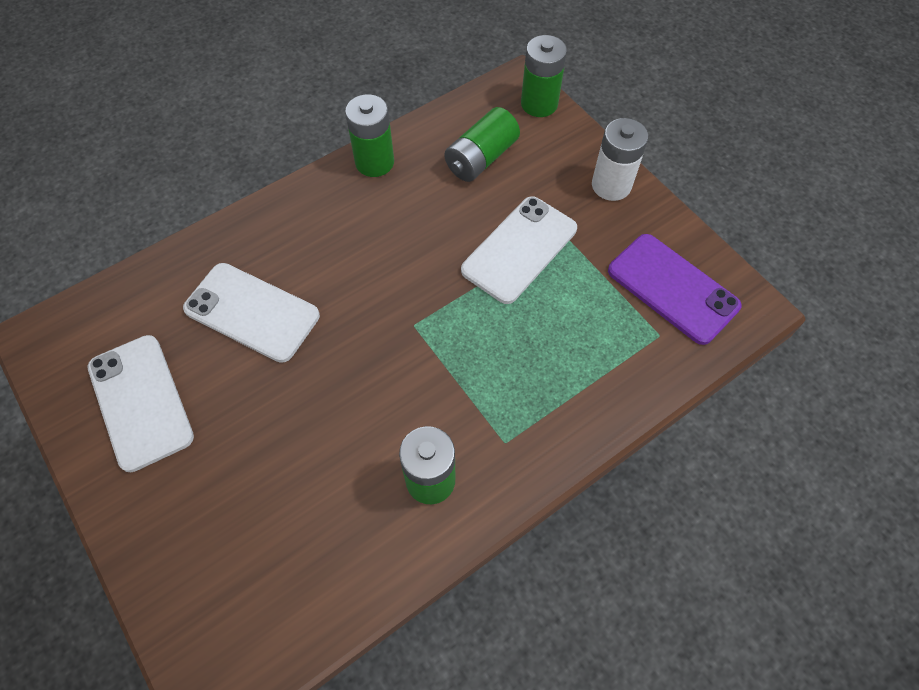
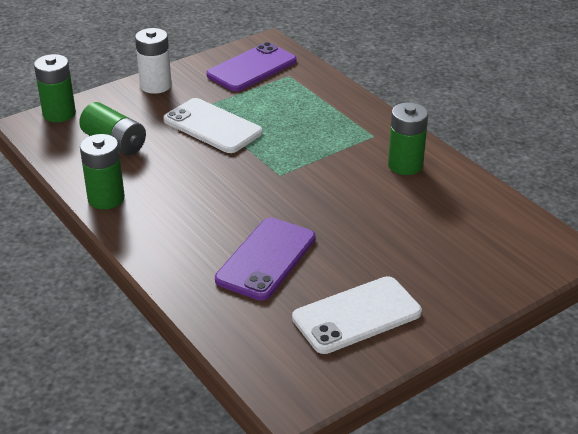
camera: 90 degrees left, 25 degrees down
white phone [183,263,320,363] -> purple phone [215,217,315,301]

